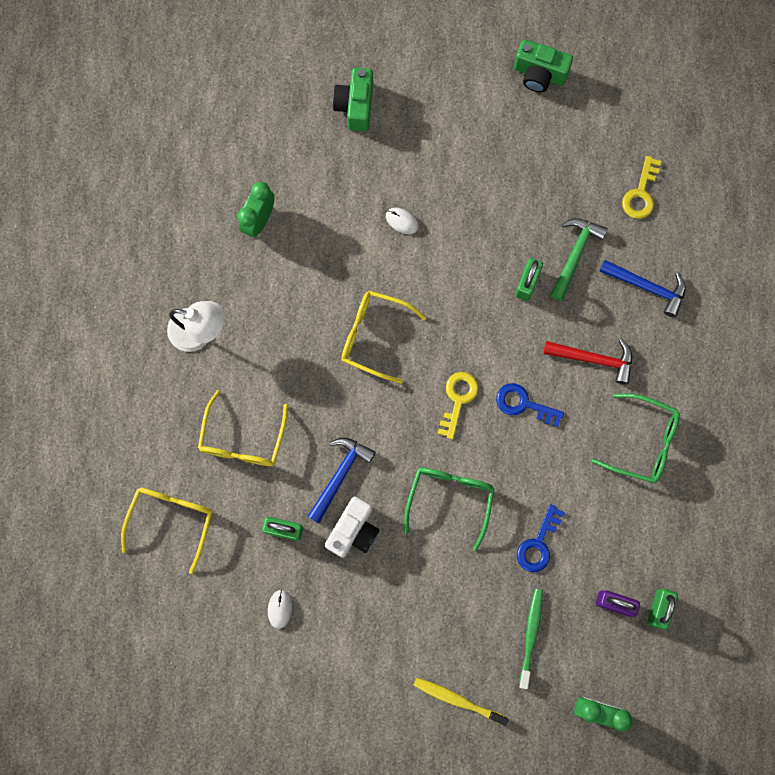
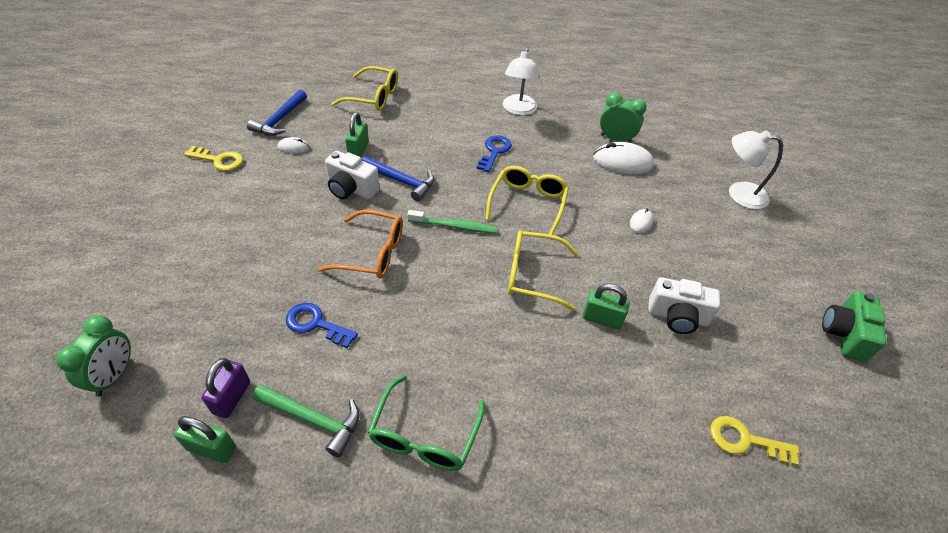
camera: 85 degrees right, 30 degrees down
yellow glasses [198,390,288,466] -> yellow glasses moved to [508,230,579,311]
green camera [333,68,373,131] -> white lamp [729,130,783,209]
green glasses [404,468,495,551] -> orange glasses [318,210,403,279]
yellow toothbrush [413,678,508,726] -> none
yellow key [438,372,478,439] -> yellow key moved to [184,146,243,171]
blue key [496,383,564,427] -> blue key moved to [477,135,512,172]
green toothbrush [519,589,543,689] -> green toothbrush moved to [407,210,497,233]
red hammer [543,339,632,385] -> none
green hammer [550,218,608,301] -> green hammer moved to [252,384,360,457]
blue hammer [599,260,686,318] -> blue hammer moved to [247,90,307,136]
none -> white mouse [593,142,654,175]
none -> white camera [648,277,720,334]

